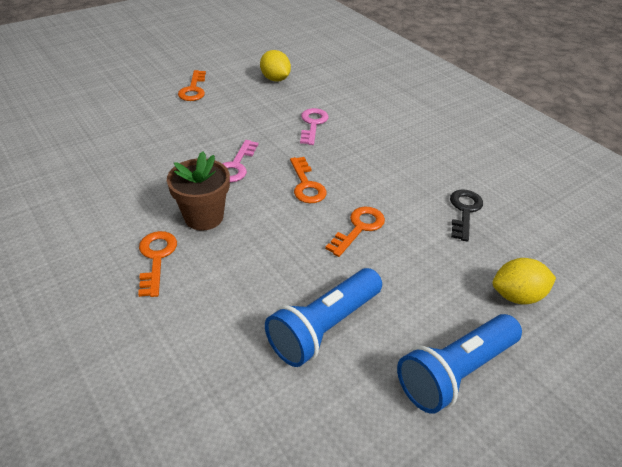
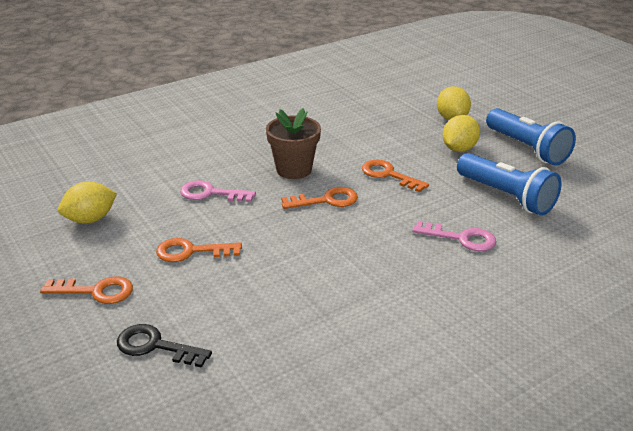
camera: 85 degrees left, 10 degrees down
orange key [138,231,177,297] -> orange key moved to [156,238,242,262]
brown flower pot [167,151,230,231] -> brown flower pot moved to [266,108,321,179]
pink key [222,140,258,182] -> pink key moved to [412,221,496,251]
black key [450,189,483,242] -> black key moved to [117,324,212,368]
none -> yellow lemon [443,115,480,152]

